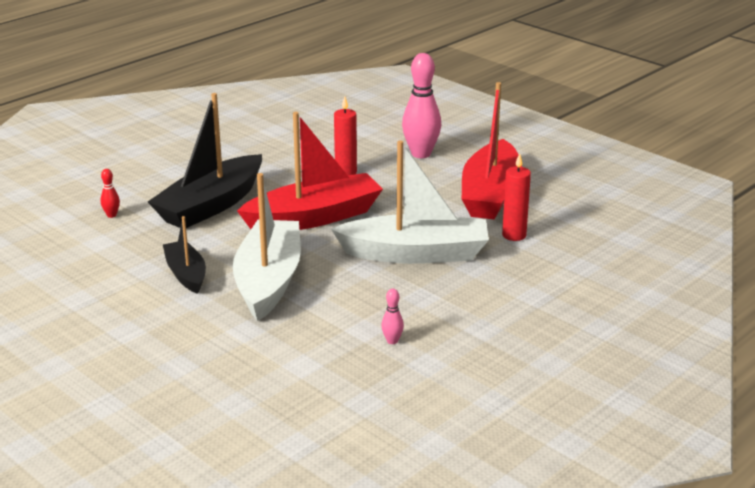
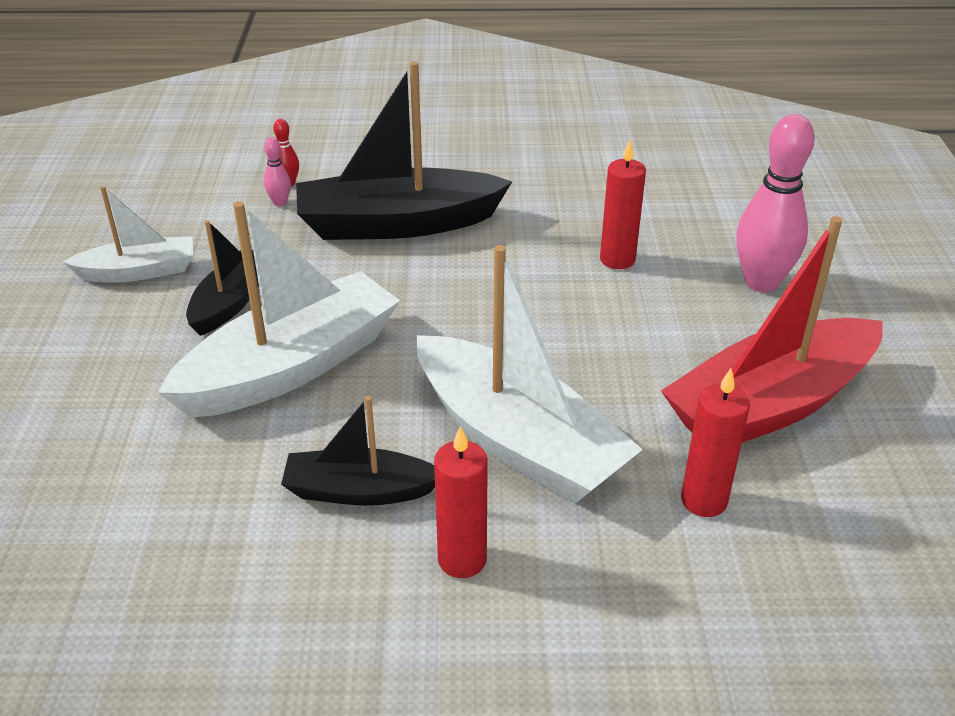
camera: 45 degrees right, 10 degrees up
red boat [237,112,383,230] -> none
pink bowling pin [381,289,404,344] -> pink bowling pin moved to [264,137,291,206]
none -> white boat [63,186,193,282]
none -> black boat [281,396,435,506]
none -> red candle [434,426,488,578]

